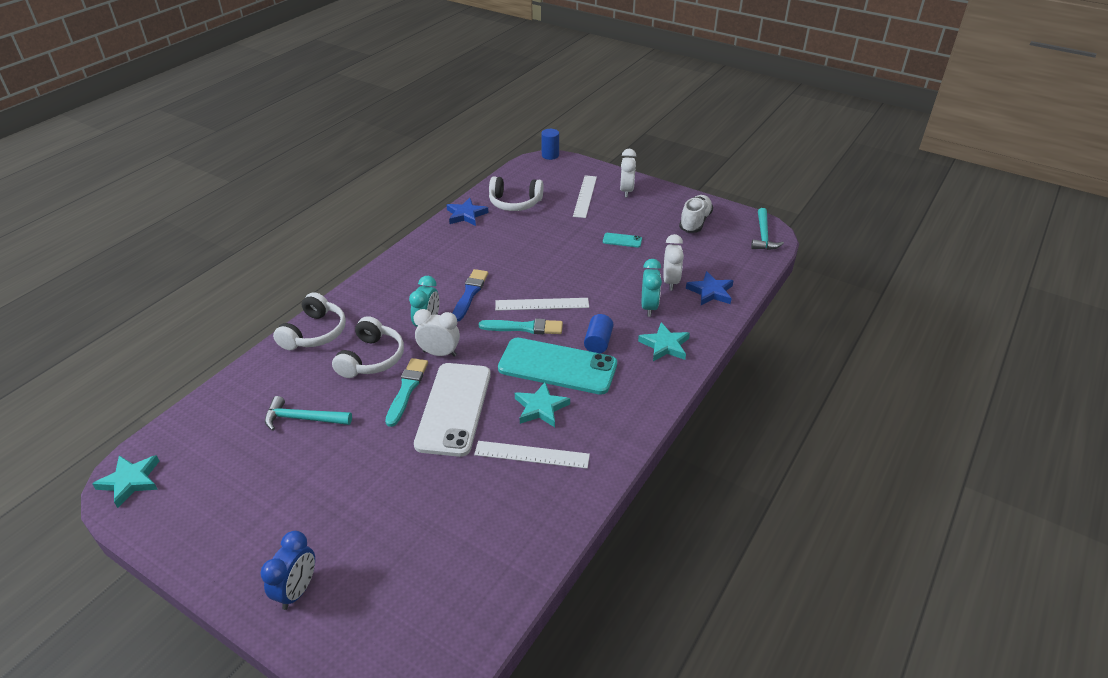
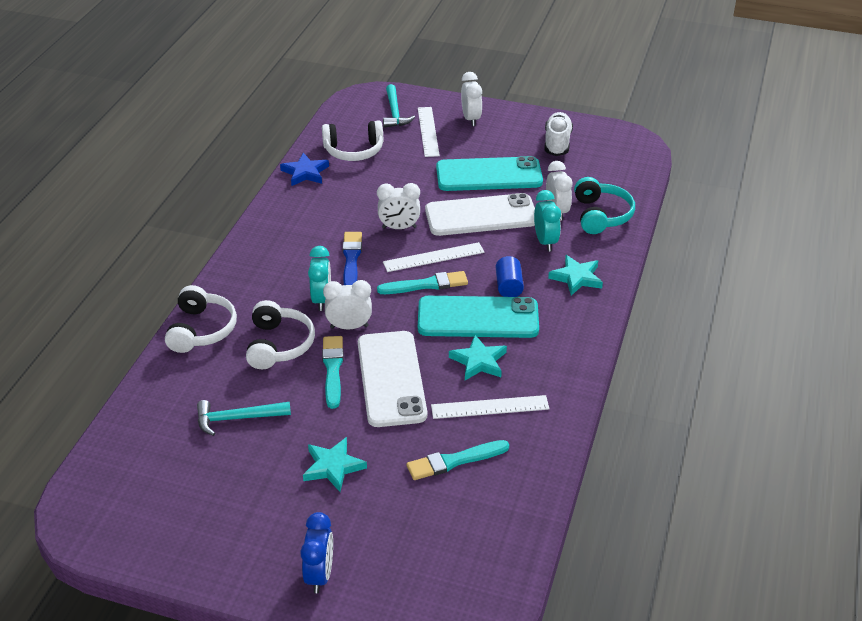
camera: 15 degrees left, 0 degrees up
turquoise star [92,455,159,508] -> turquoise star moved to [303,437,367,492]
blue cylinder [541,129,559,160] -> none
turquoise phone [603,233,642,247] -> turquoise phone [436,156,543,191], size x2.47
blue star [686,271,734,305] -> turquoise headphones [574,177,635,234]
turquoise hammer [751,208,784,250] -> turquoise hammer moved to [383,84,415,128]
none -> white clock [377,183,420,229]
none -> turquoise brush [407,440,509,480]
none -> white phone [425,193,535,236]

